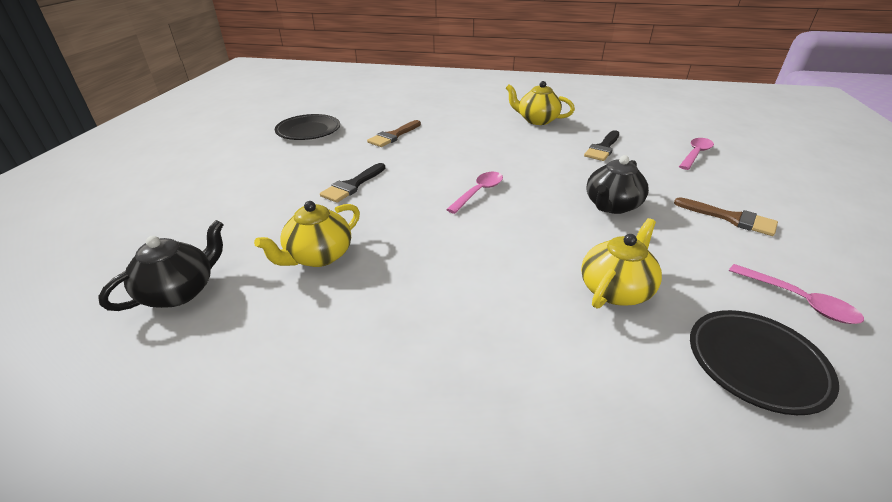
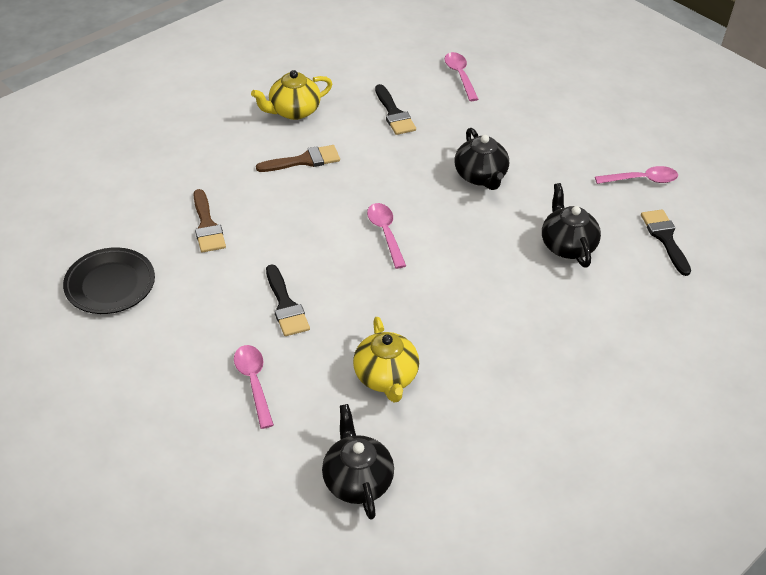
camera: 55 degrees left, 10 degrees up
yellow teapot [581,218,662,308] -> black teapot [542,183,601,268]
brown brush [674,197,778,236] -> brown brush moved to [256,145,340,172]
black plate [690,310,839,415] -> black brush [641,209,691,276]
none -> pink spoon [234,345,274,429]

